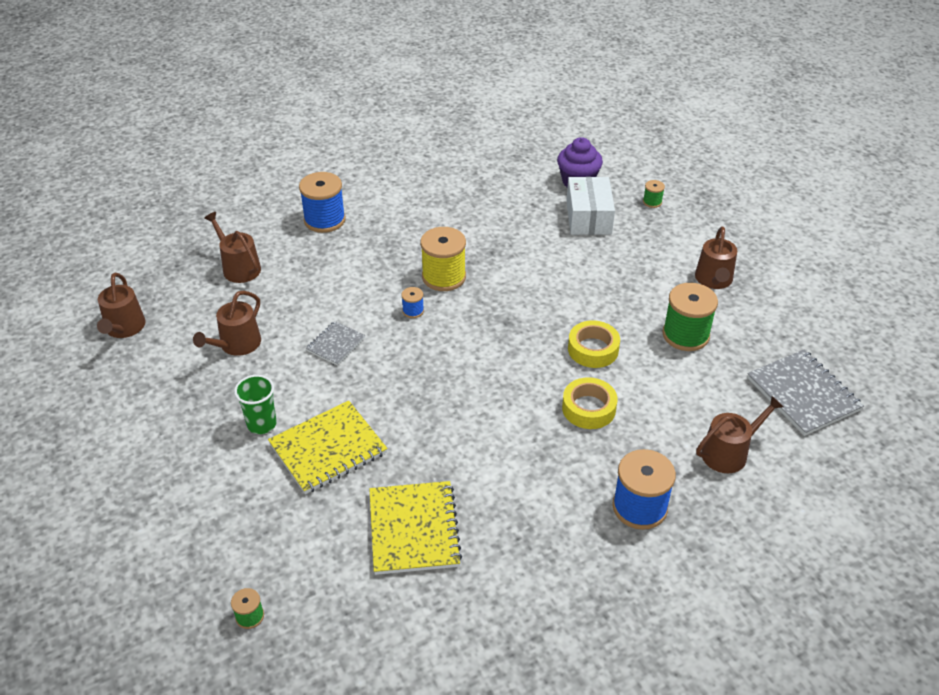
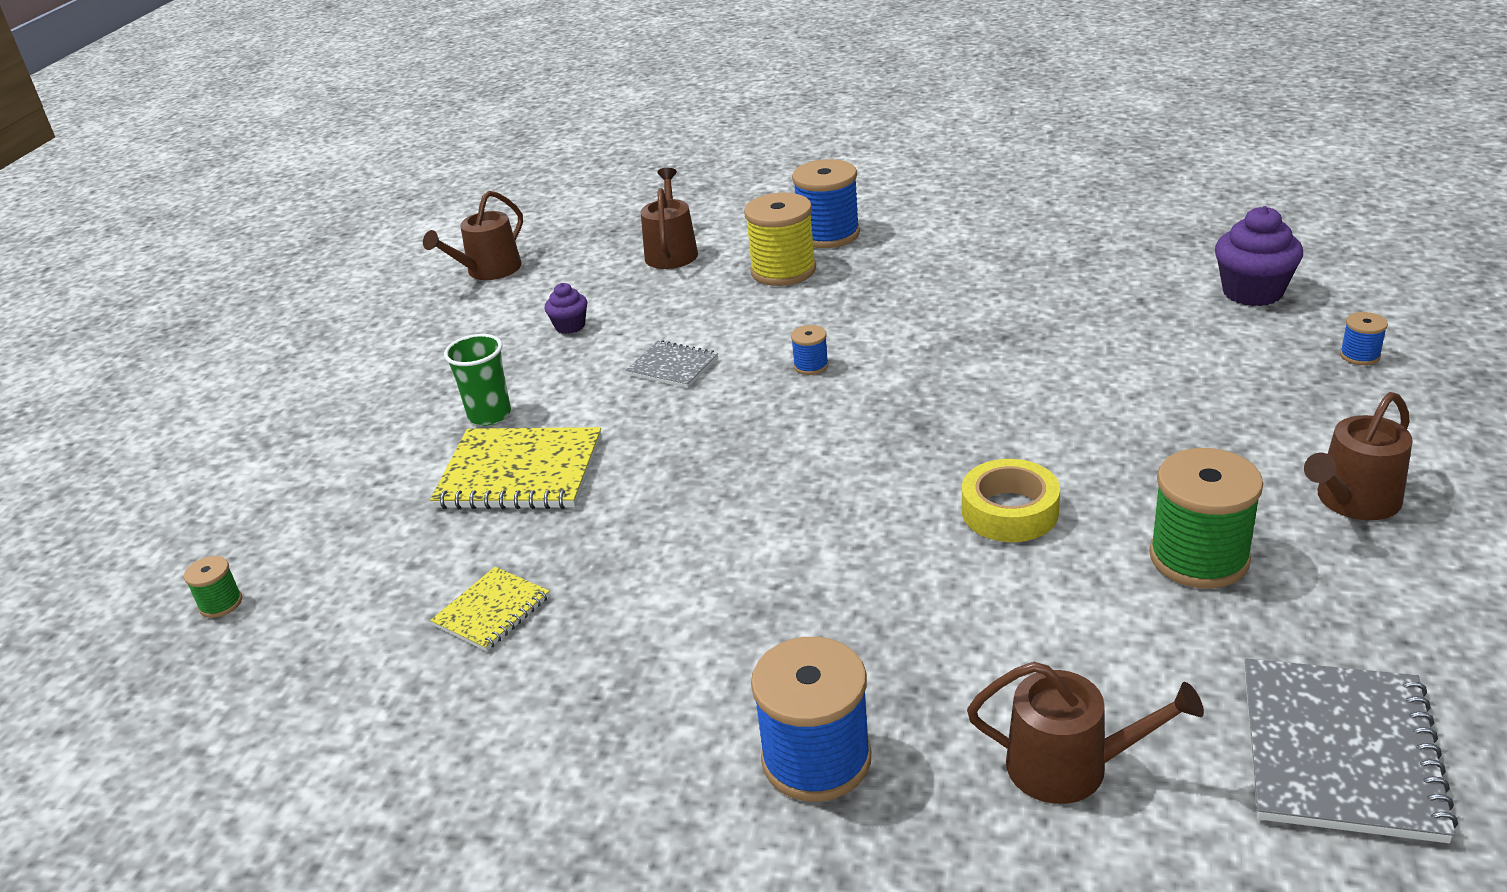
camera: 45 degrees right, 10 degrees down
brown watering can [193,291,261,356] -> purple cupcake [545,283,587,334]
grey notebook [306,321,366,365] -> grey notebook turned 45 degrees clockwise [626,340,718,388]
yellow notebook [369,481,462,575] -> yellow notebook [430,567,550,651], size x0.56
yellow spool [420,227,466,291] -> yellow spool moved to [744,193,816,286]
yellow tape [562,377,618,429] -> none
white box [566,177,615,235] -> none
green spool [643,180,665,208] -> blue spool [1340,312,1388,365]

